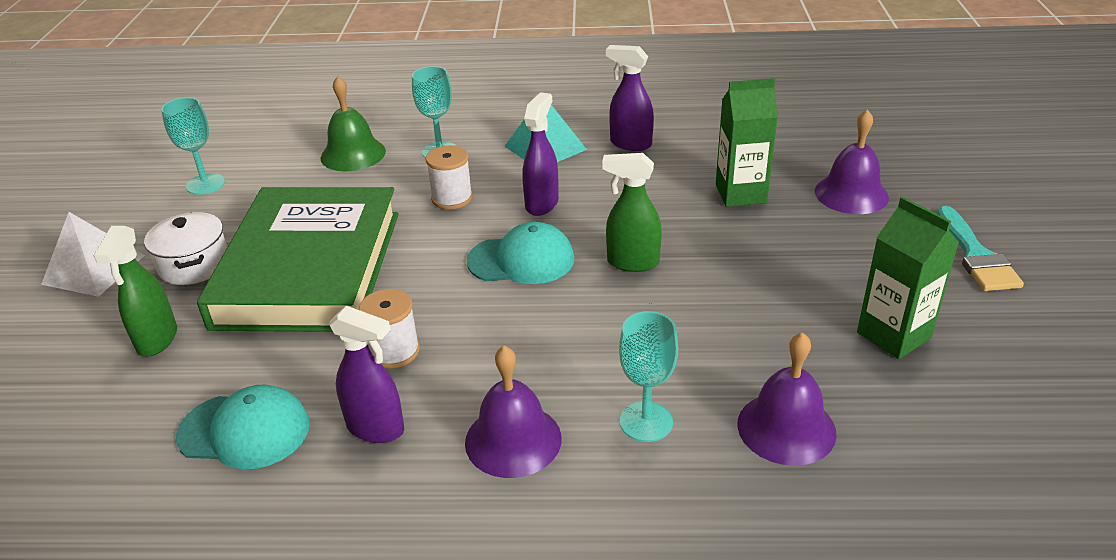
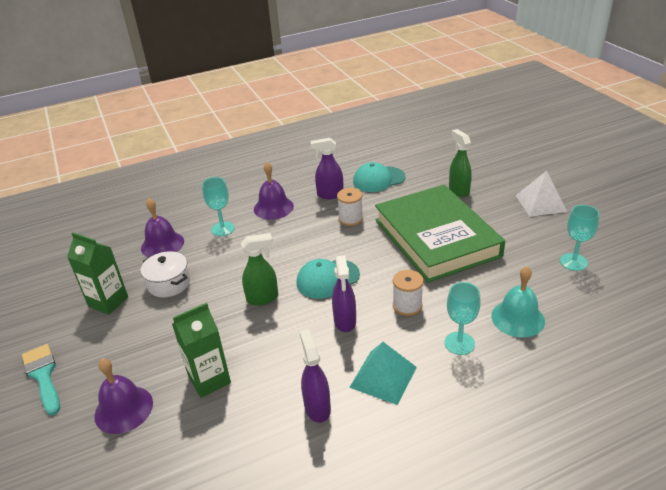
camera: 155 degrees right, 0 degrees up
white pot [144,212,227,285] -> white pot moved to [140,251,190,297]
green bell [321,76,386,171] -> turquoise bell [491,266,545,338]
purple spray bottle [606,45,654,151] -> purple spray bottle turned 105 degrees counterclockwise [299,329,331,423]

